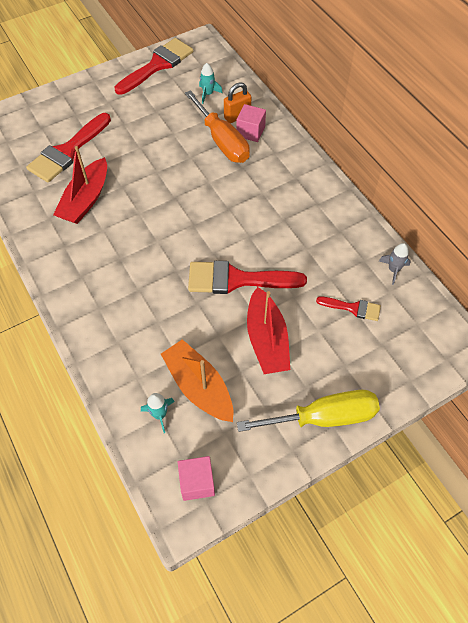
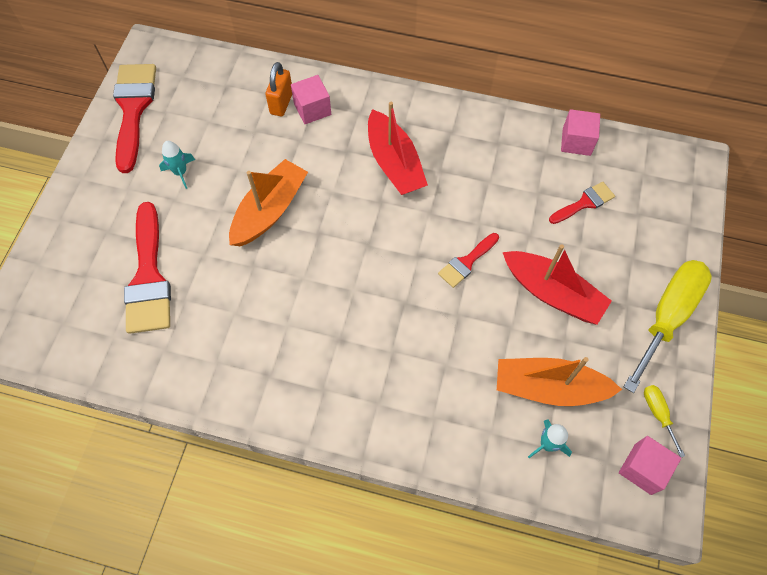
camera: 45 degrees left, 5 degrees up
red boat [53,146,107,224] -> red boat moved to [368,102,428,195]
orange screwdriver [185,90,250,163] -> none
red brush [188,261,307,294] -> red brush [438,233,499,288], size x0.53
turquoise rocket [199,63,223,104] -> turquoise rocket moved to [159,141,195,189]
grey rocket [379,243,411,285] -> pink cube [561,109,600,156]
none -> orange boat [229,159,308,246]
none -> yellow screwdriver [644,385,685,457]

